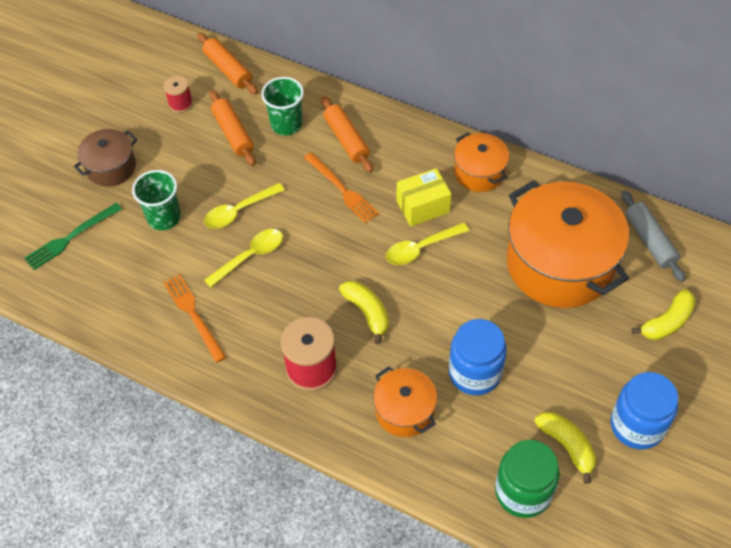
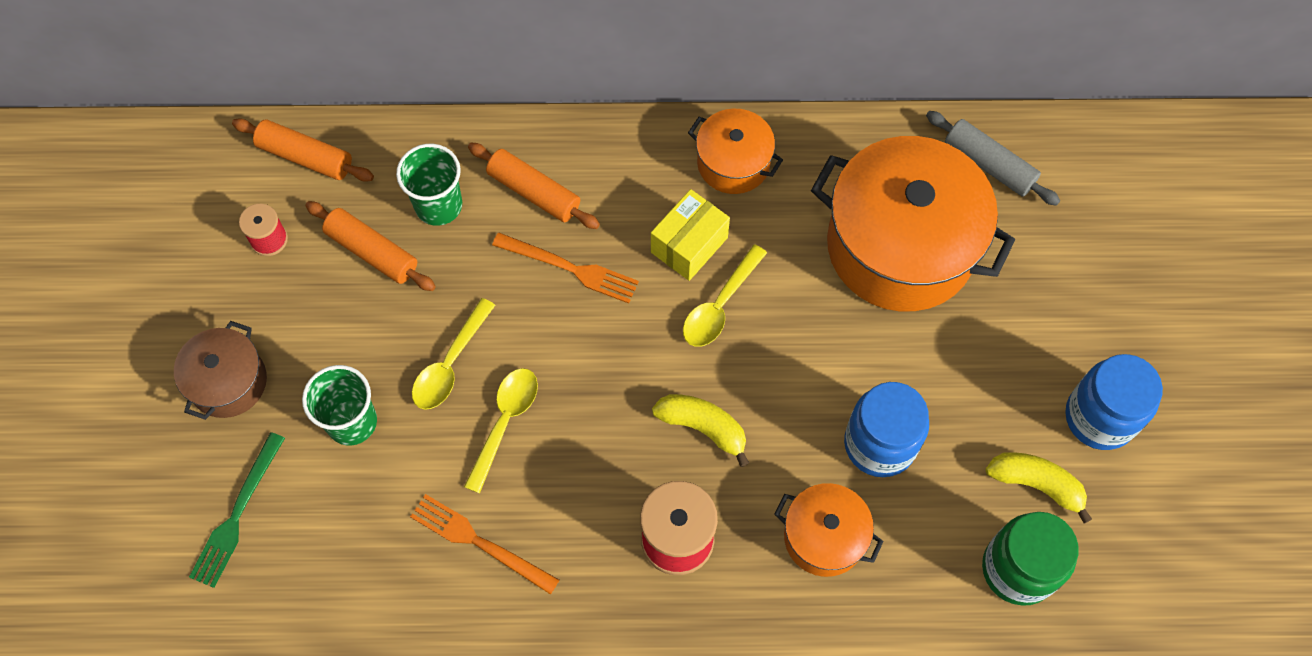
camera: 30 degrees left, 10 degrees up
yellow banana [632,289,696,340] -> none

